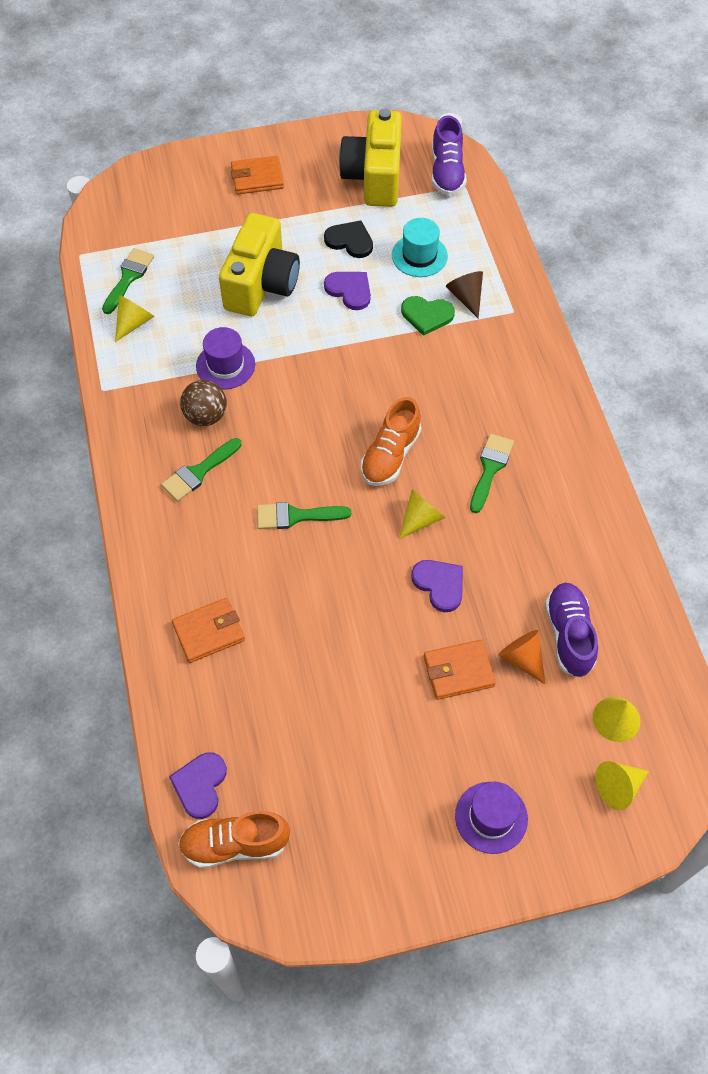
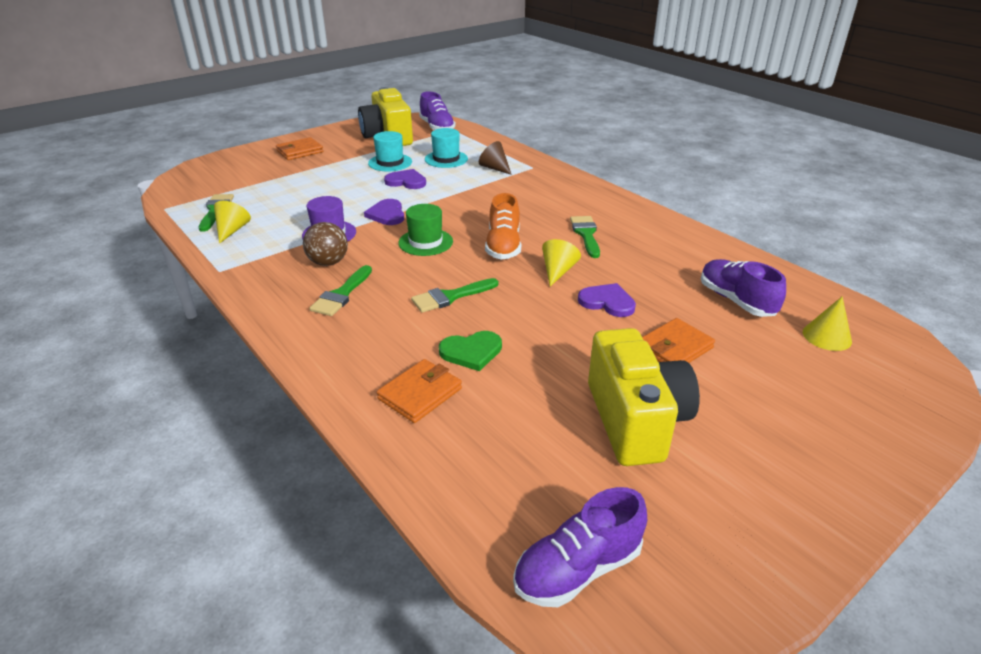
camera: 25 degrees left, 25 degrees down
purple heart [169,753,227,819] -> purple heart moved to [364,199,404,225]
orange shoe [178,811,290,868] -> purple shoe [513,487,647,607]
yellow camera [219,213,300,316] -> yellow camera moved to [588,328,700,466]
black heart [324,220,373,258] -> turquoise hat [368,131,412,171]
green heart [401,296,455,336] -> green heart moved to [439,331,502,371]
purple hat [455,782,528,854] -> none
orange cone [499,630,545,684] -> none
yellow cone [595,761,649,810] -> none
none -> green hat [398,204,453,256]

